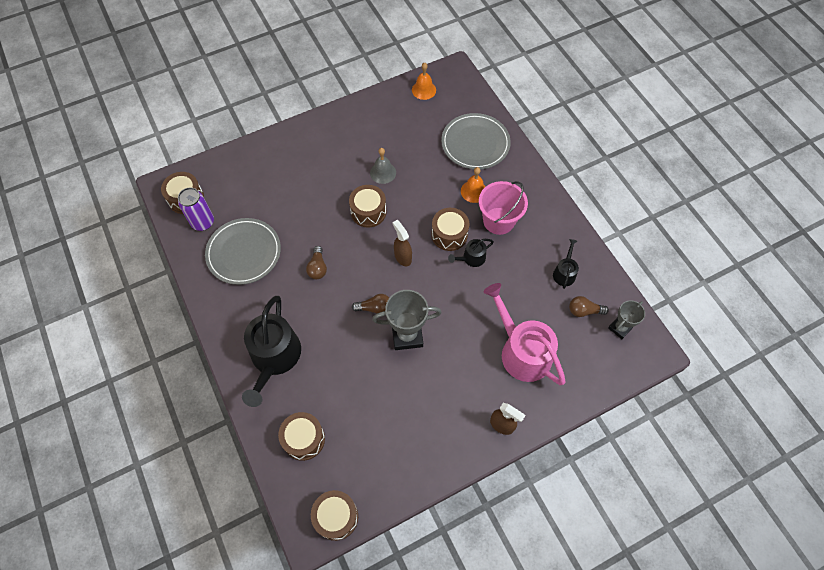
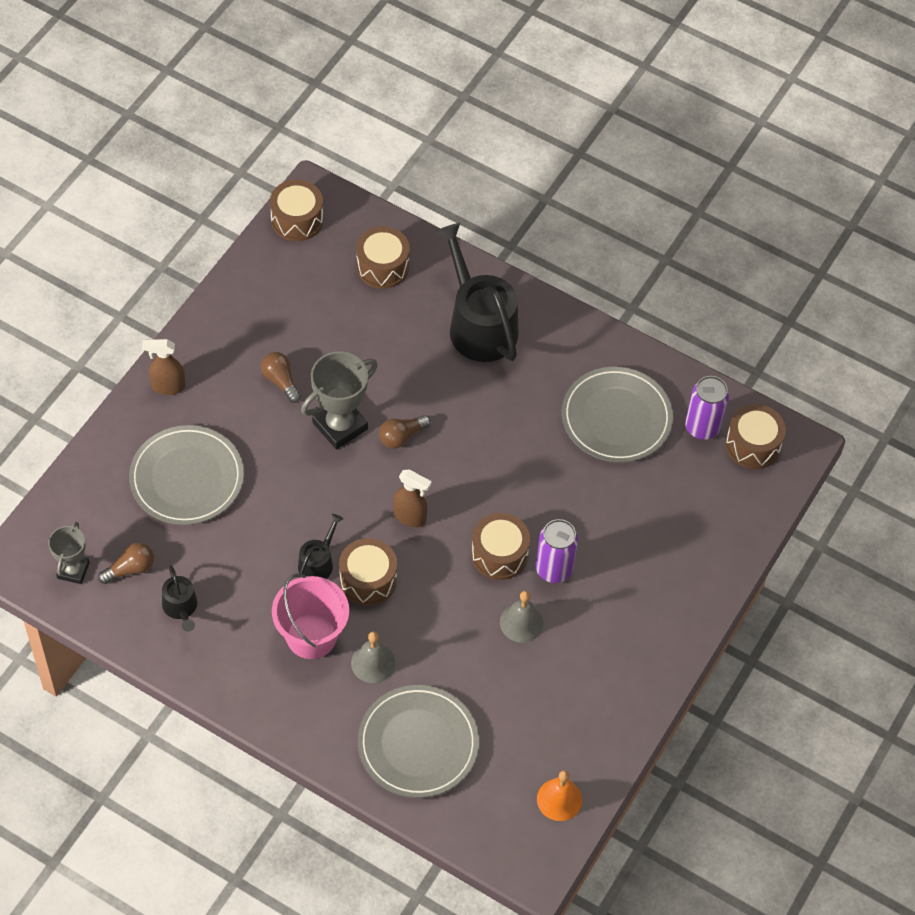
camera: 145 degrees right, 5 degrees down
brown light bulb [306,246,327,279] -> brown light bulb moved to [261,352,301,403]
orange bell [461,167,486,203] -> grey bell [351,632,395,683]
pink watering can [484,283,566,385] -> grey plate [129,425,244,525]
none -> purple can [536,519,578,583]

